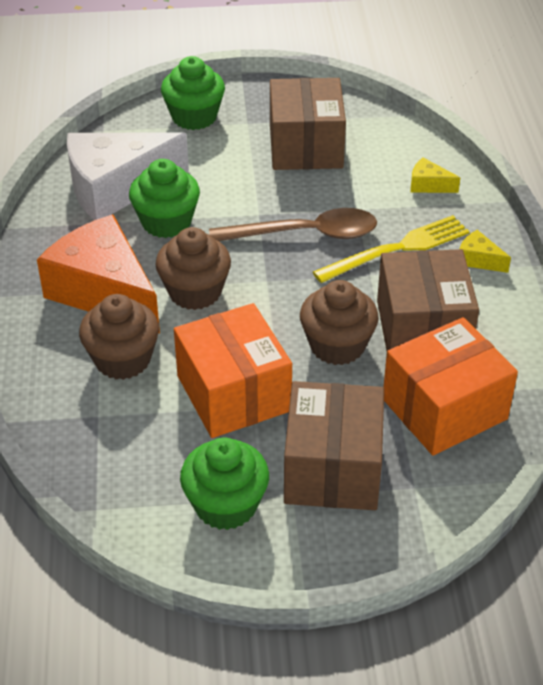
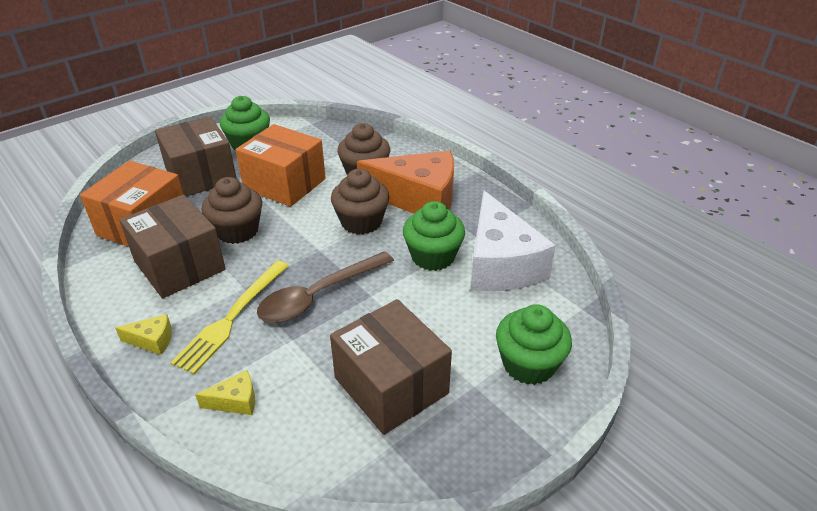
camera: 145 degrees right, 5 degrees down
white cheese [67,132,189,220] -> white cheese turned 135 degrees clockwise [470,190,556,291]

